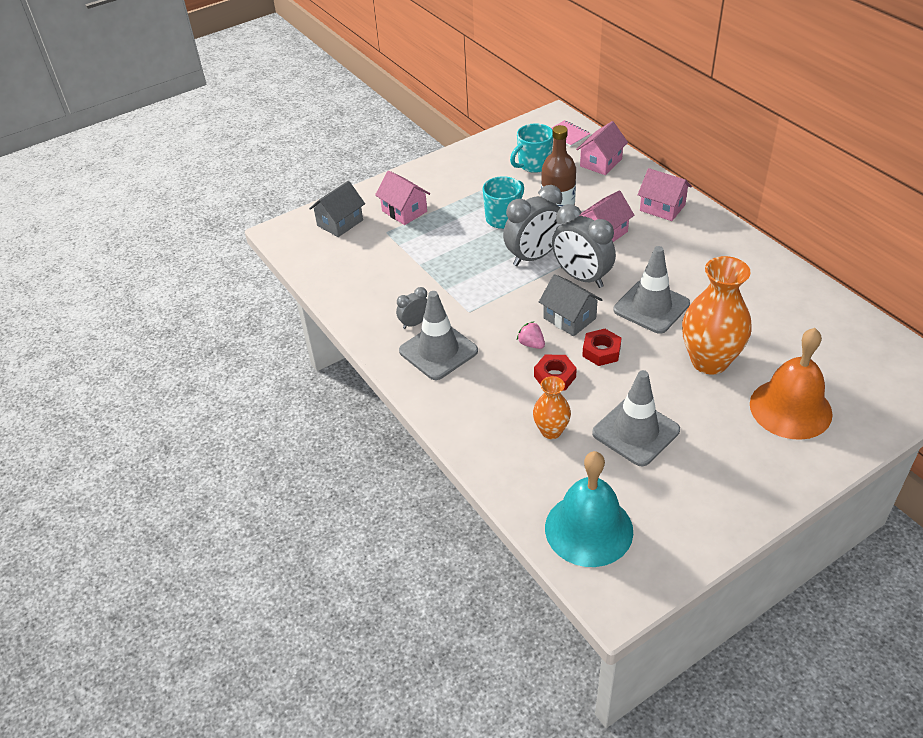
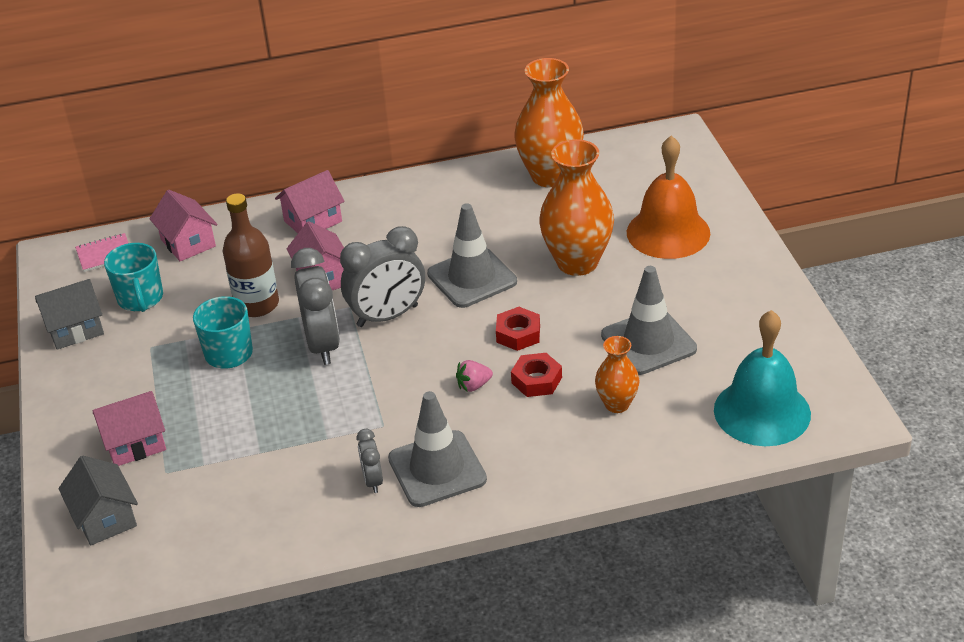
camera: 70 degrees left, 5 degrees down
grey house [539,274,602,336] -> grey house moved to [35,279,104,350]
none -> orange vase [514,58,584,187]

